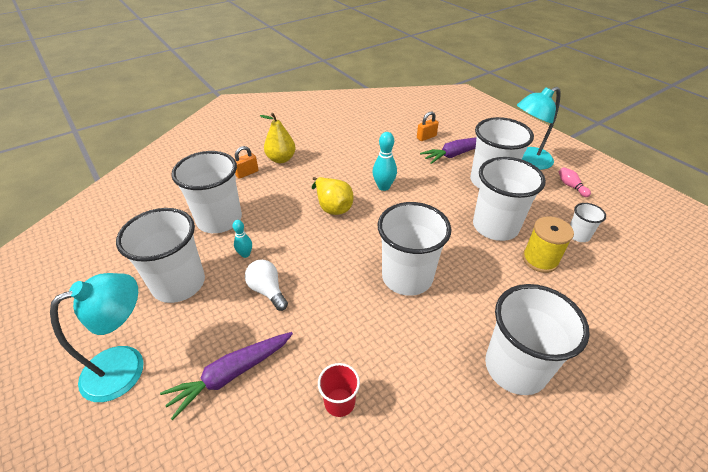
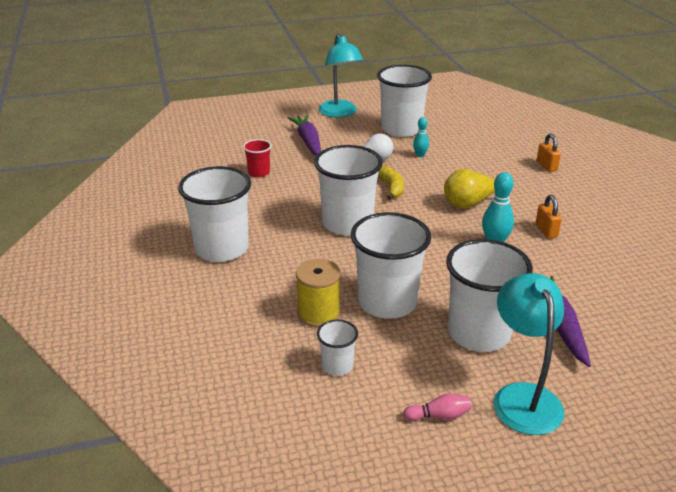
camera: 110 degrees right, 10 degrees down
white cup [171,151,242,233] -> none
yellow pear [260,113,296,163] -> none
orange padlock [417,111,439,141] -> orange padlock moved to [536,195,562,238]
none -> yellow banana [378,166,404,200]

